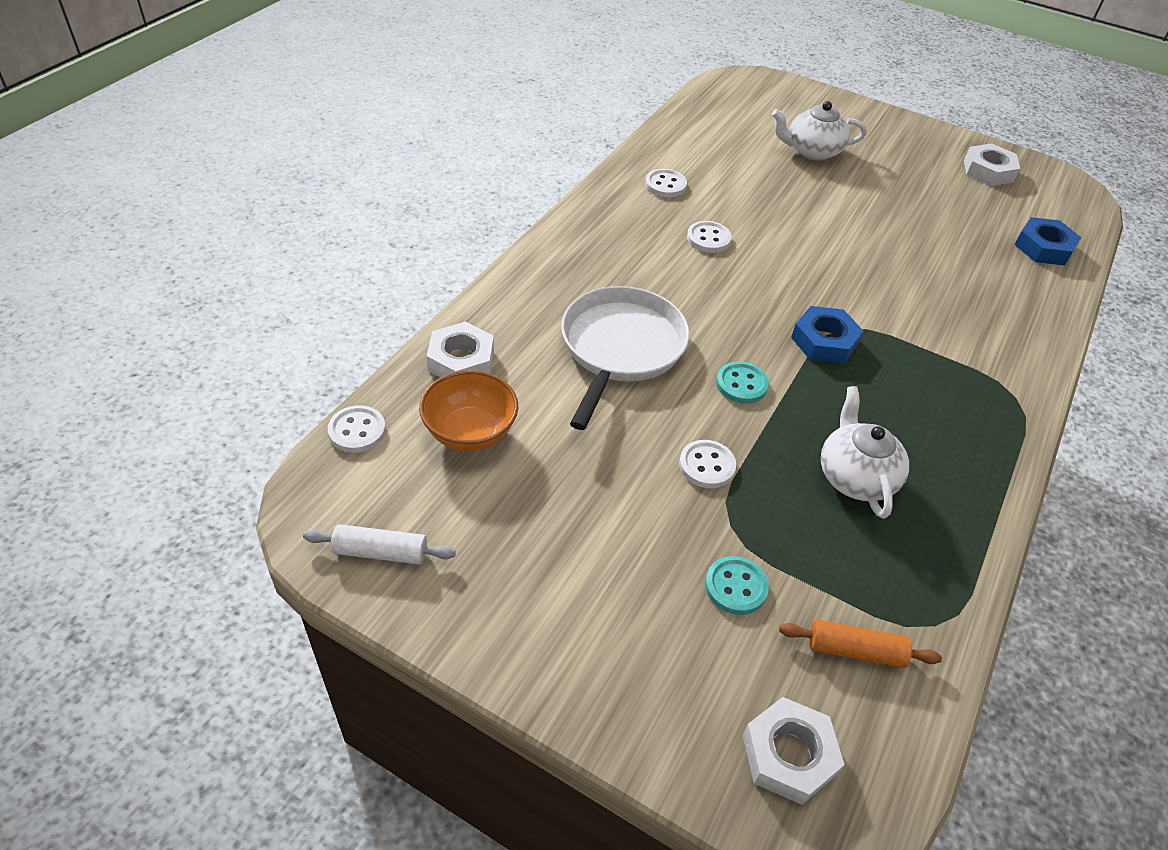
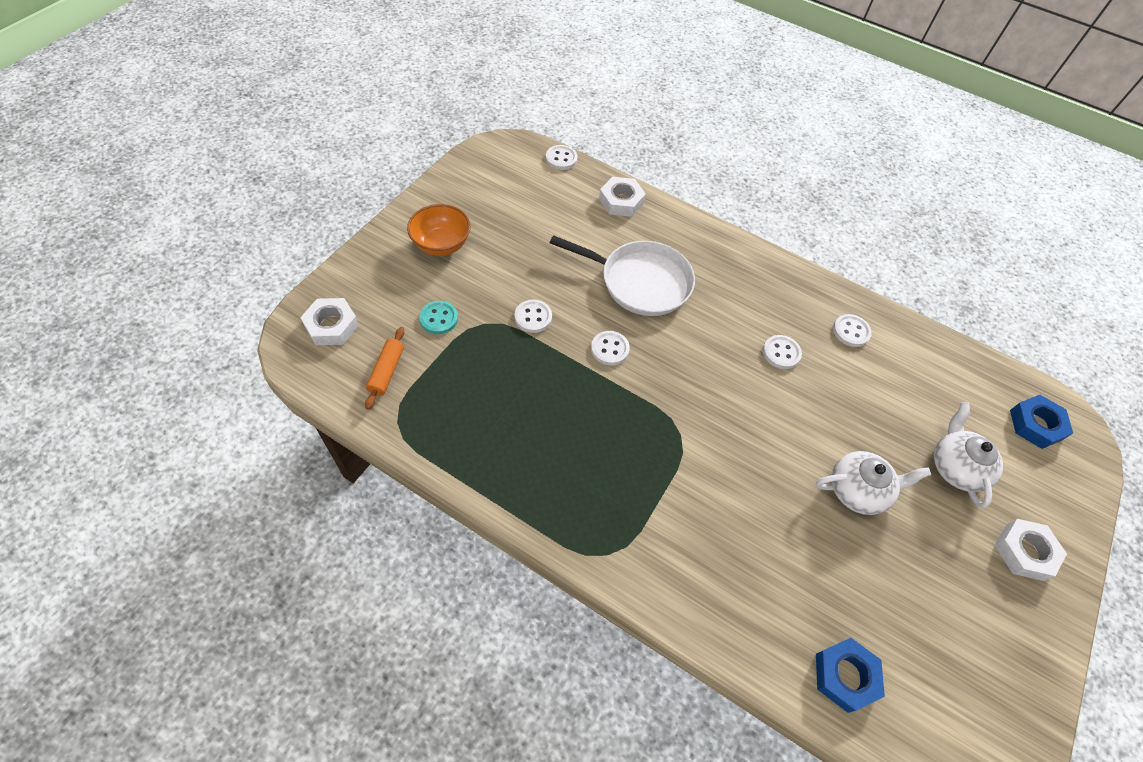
camera: 90 degrees right, 10 degrees up
white rolling pin [303,524,456,565] -> none
orange bowl [419,370,518,452] -> orange bowl moved to [407,204,470,256]
turquoise button [716,361,769,404] -> white button [591,331,630,365]
blue nut [791,306,863,364] -> blue nut moved to [1010,395,1073,449]
white teapot [821,386,909,519] -> white teapot moved to [816,451,931,515]
white nut [964,143,1020,186] -> white nut moved to [995,519,1067,581]

